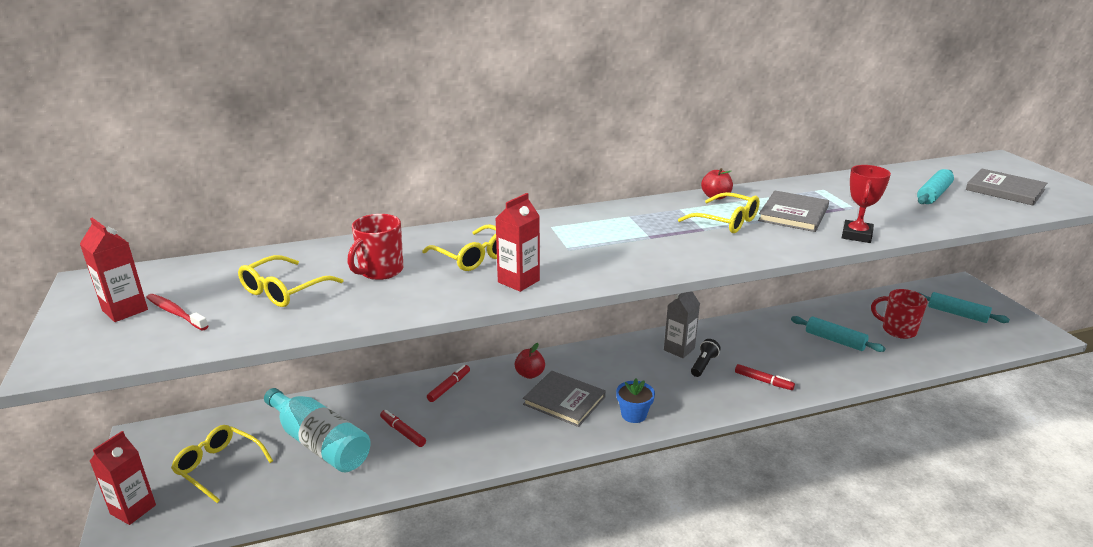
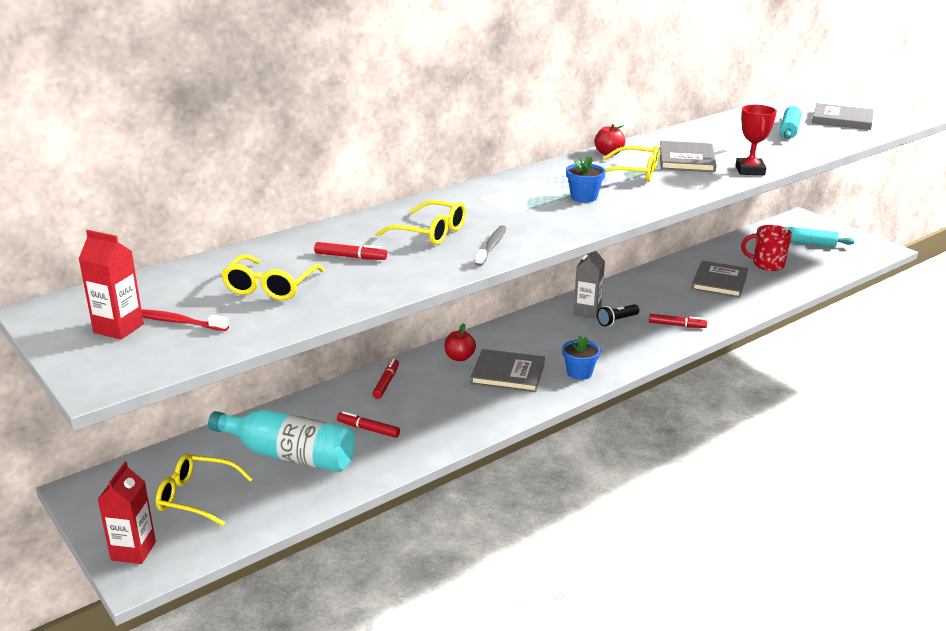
camera: 20 degrees left, 0 degrees up
red mug [347,214,404,280] -> red marker [314,242,387,260]
red carton [495,193,540,292] -> grey toothbrush [475,225,507,266]
black flashlight [691,339,721,377] -> black flashlight turned 135 degrees counterclockwise [597,304,639,326]
turquoise rolling pin [791,316,886,352] -> grey book [692,261,748,298]
none -> blue flower pot [566,156,606,202]

